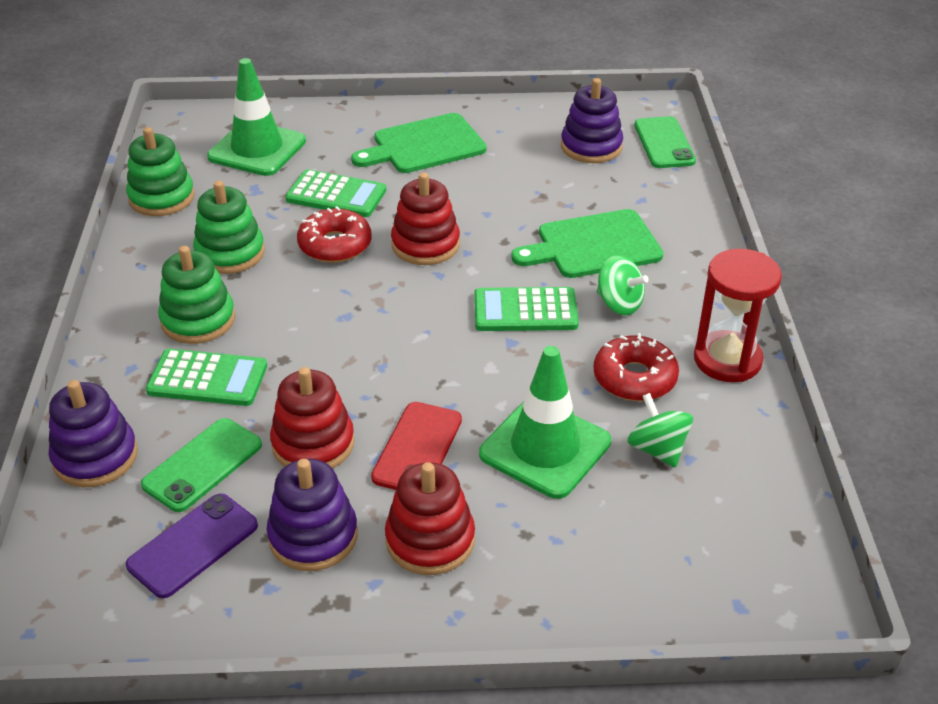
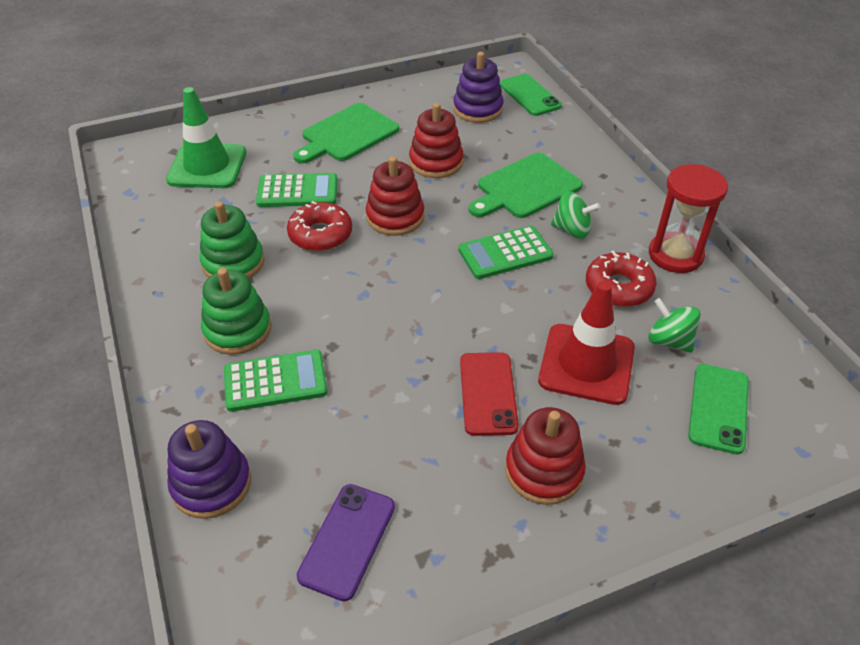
camera: 20 degrees left, 5 degrees up
green stacking toy [126,127,195,216] -> none
green phone [141,418,262,512] -> green phone moved to [688,364,749,454]
purple stacking toy [266,459,358,571] -> none
red stacking toy [270,367,355,468] -> red stacking toy moved to [409,103,463,178]
green traffic cone [479,346,611,499] -> red traffic cone [538,281,635,405]

